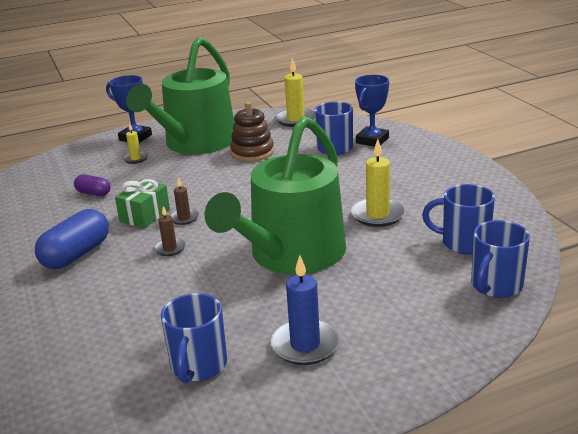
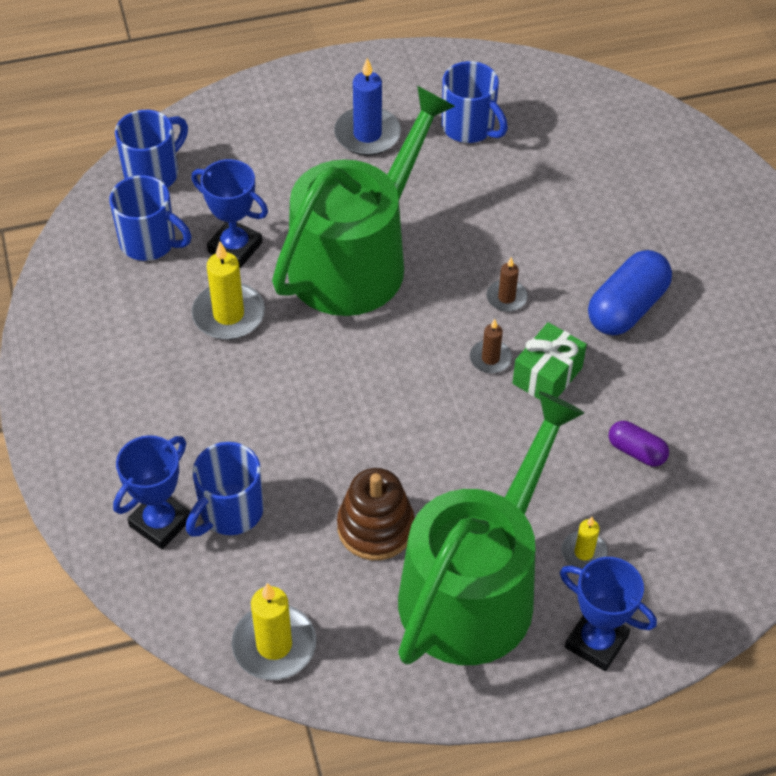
camera: 175 degrees left, 25 degrees up
blue mug [161,293,227,383] -> blue mug turned 120 degrees clockwise [442,61,508,143]
none -> blue trophy [191,159,268,268]

